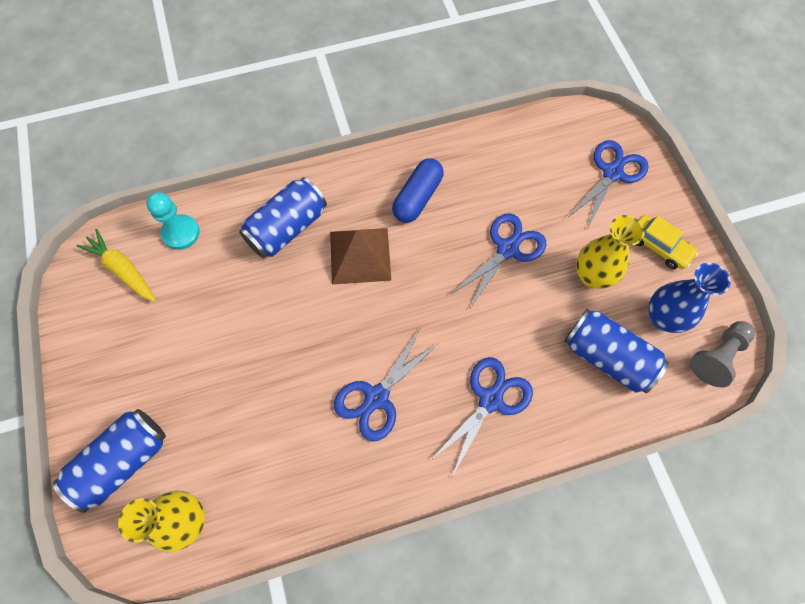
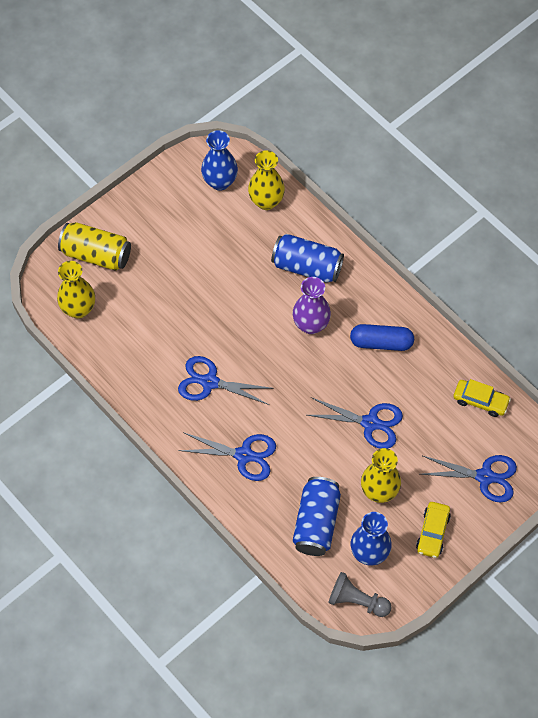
camera: 65 degrees right, 5 degrees down
blue can [53,409,166,513] -> yellow can [58,222,131,271]
yellow carrot [76,229,156,302] -> blue vase [201,130,238,191]
turquoise pawn [146,192,200,250] -> yellow vase [248,150,285,210]
brown pyramid [330,228,391,285] -> purple vase [293,277,331,334]
none -> yellow car [453,379,511,417]

